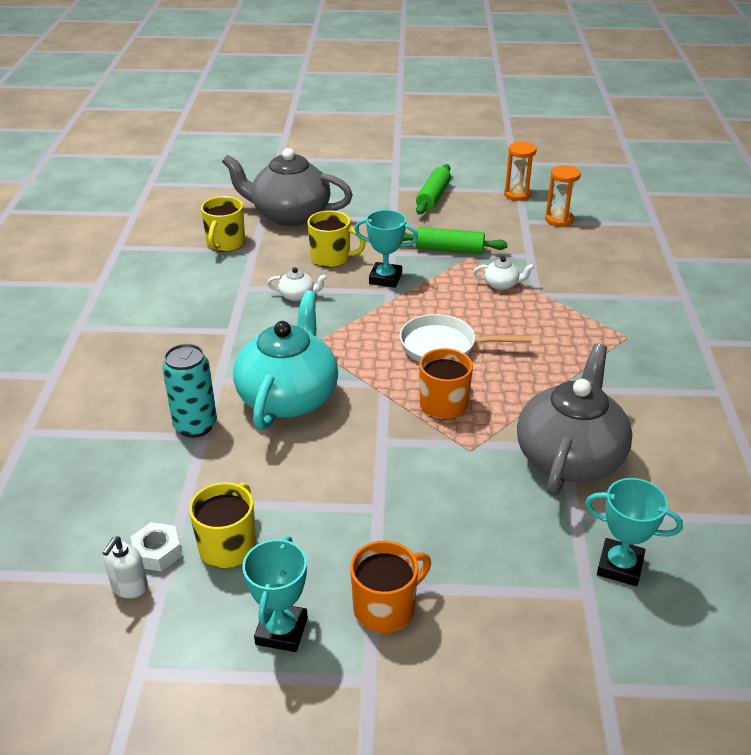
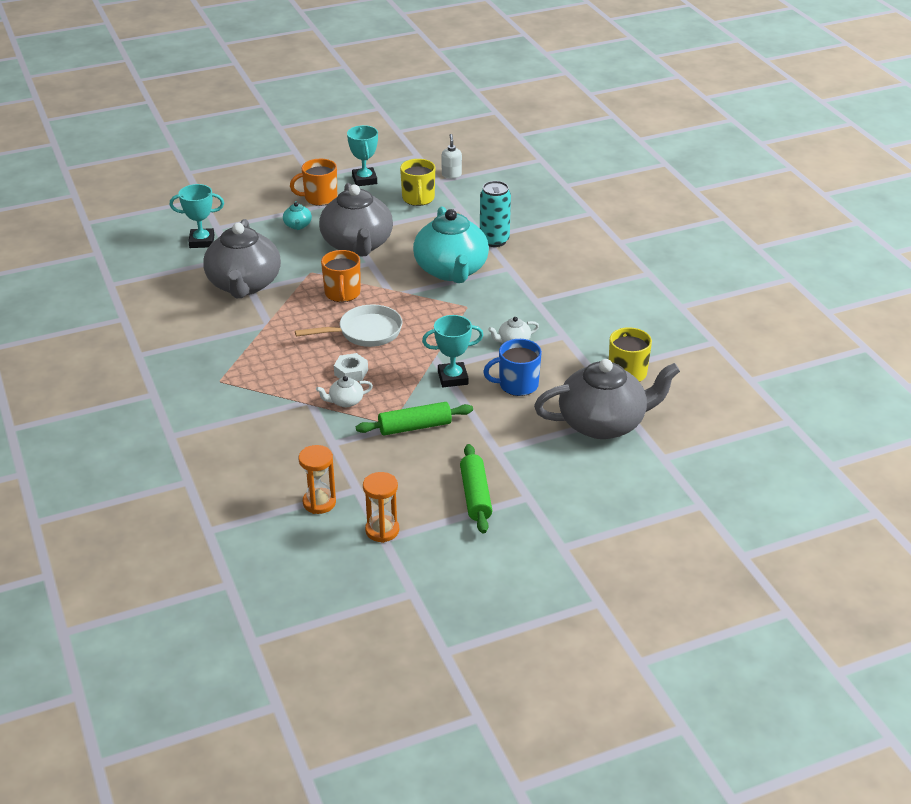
camera: 155 degrees right, 0 degrees up
white nut [131,522,182,571] -> white nut moved to [334,353,368,381]
yellow mug [307,210,366,268] -> blue mug [483,339,542,396]
orange mug [350,541,431,633] -> orange mug turned 45 degrees clockwise [290,159,337,206]
none -> turquoise teapot [283,201,312,230]
none -> grey teapot [319,183,393,257]

